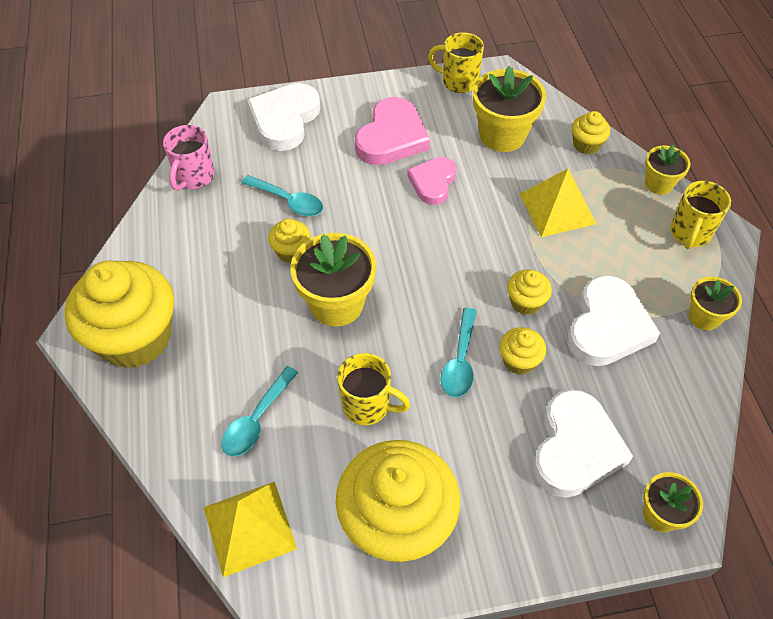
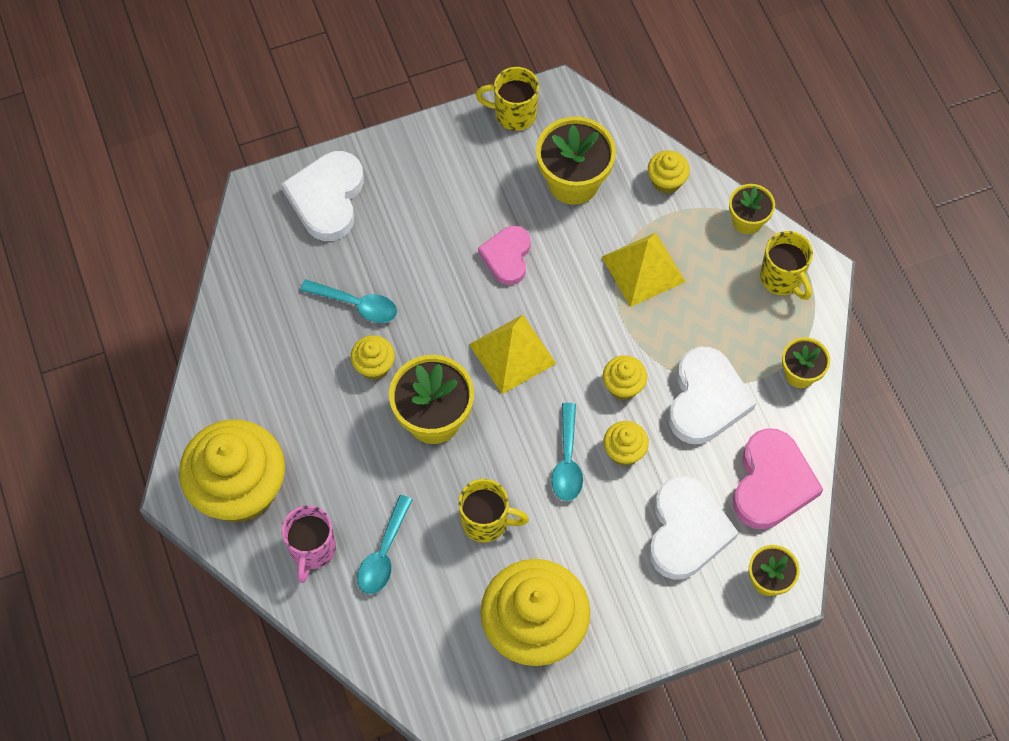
camera: 10 degrees left, 10 degrees up
pink mug [163,125,214,191] -> pink mug moved to [281,505,336,583]
yellow pyramid [204,481,297,577] -> yellow pyramid moved to [469,315,557,394]
pink heart [355,97,430,165] -> pink heart moved to [733,428,824,529]
yellow mug [670,181,731,249] -> yellow mug turned 45 degrees counterclockwise [760,231,813,300]

